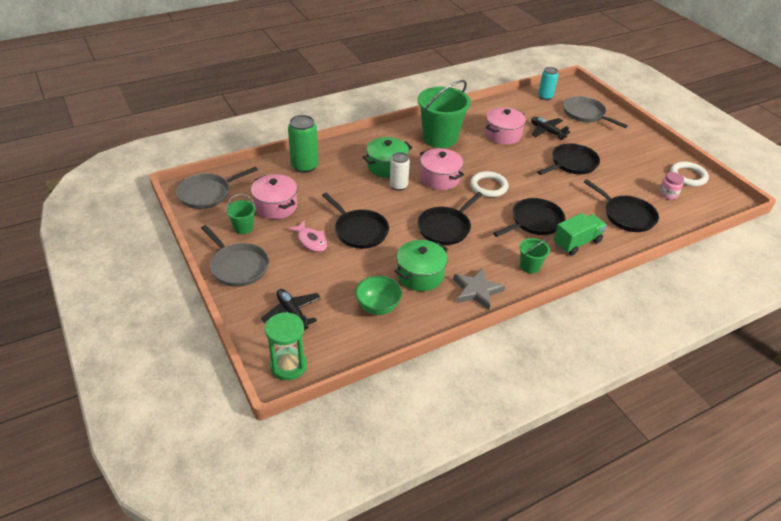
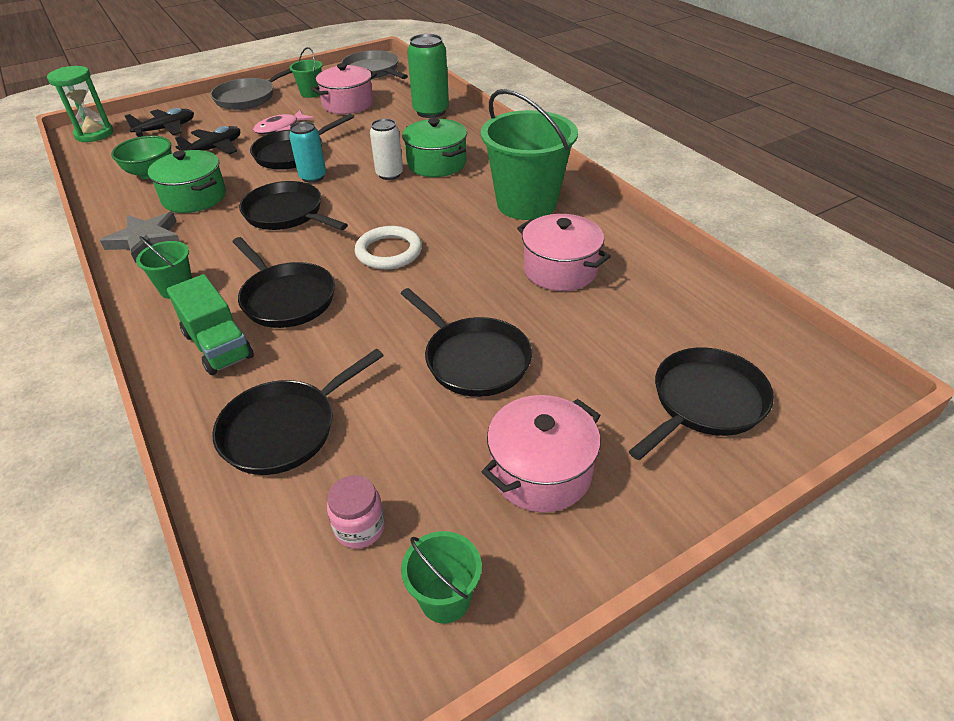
camera: 90 degrees right, 0 degrees up
pink pot [420,148,464,190] -> pink pot moved to [482,395,601,513]
black plane [531,117,570,140] -> black plane moved to [175,126,240,154]
turquoise can [538,67,558,100] -> turquoise can moved to [289,121,326,183]
grey pan [563,96,628,128] -> black pan [629,348,774,460]
white ring [670,162,709,186] -> green bucket [401,531,482,623]

